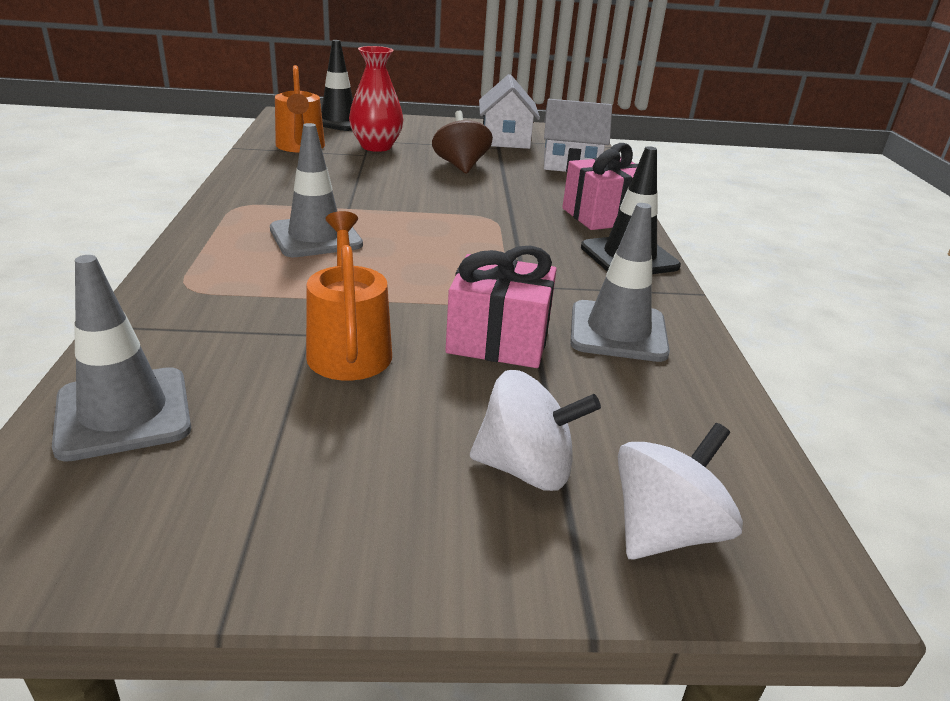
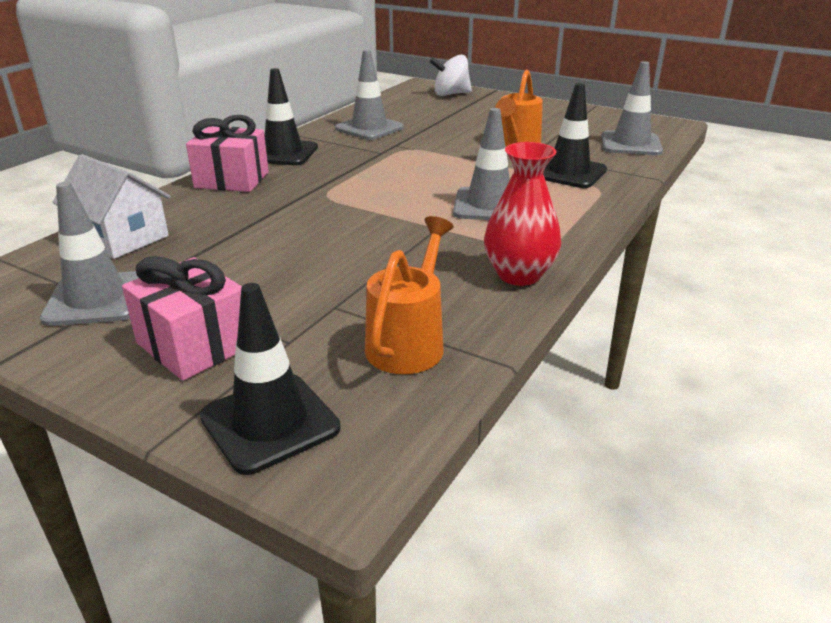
camera: 145 degrees left, 0 degrees up
red vase [349,46,403,152] -> red vase moved to [484,142,561,286]
brown spinning top [432,111,493,174] -> none
pink gift [445,245,557,368] -> pink gift moved to [122,256,242,381]
white spinning top [470,370,601,491] -> none
white house [479,74,540,149] -> grey traffic cone [40,182,139,326]
none -> black traffic cone [543,83,607,188]

